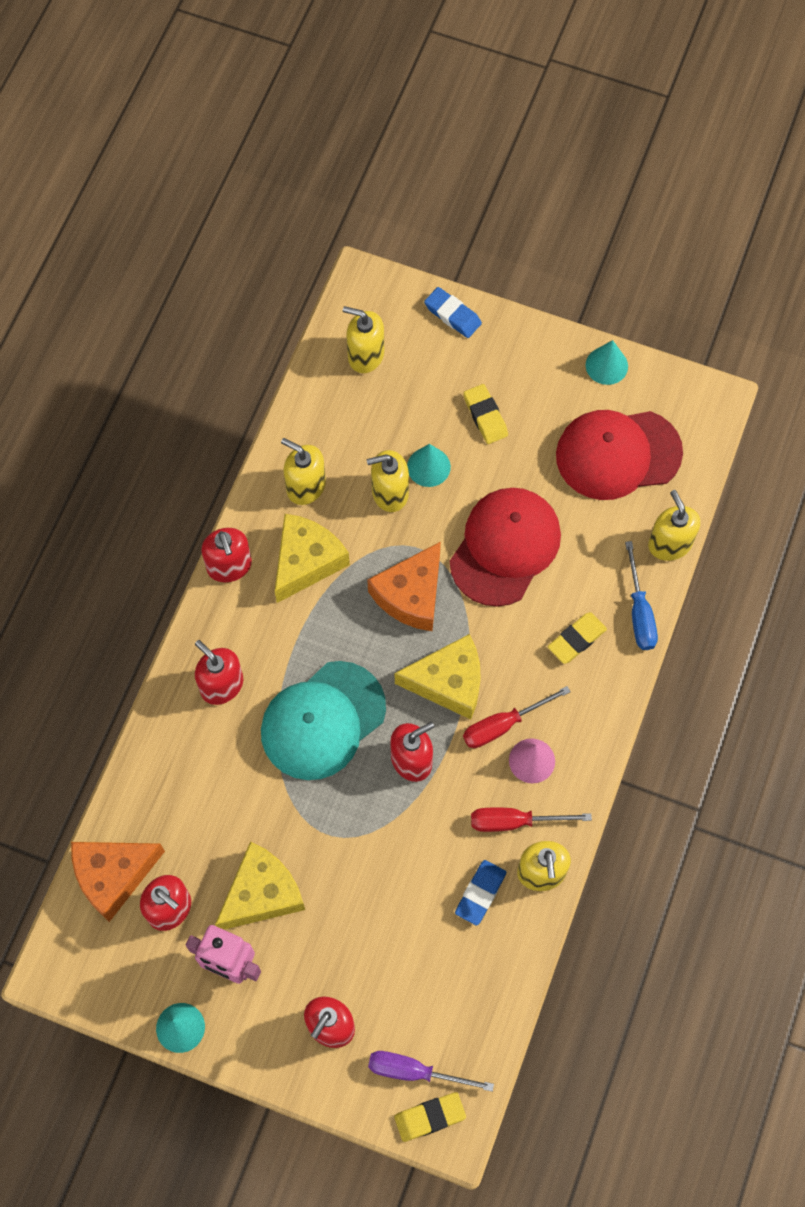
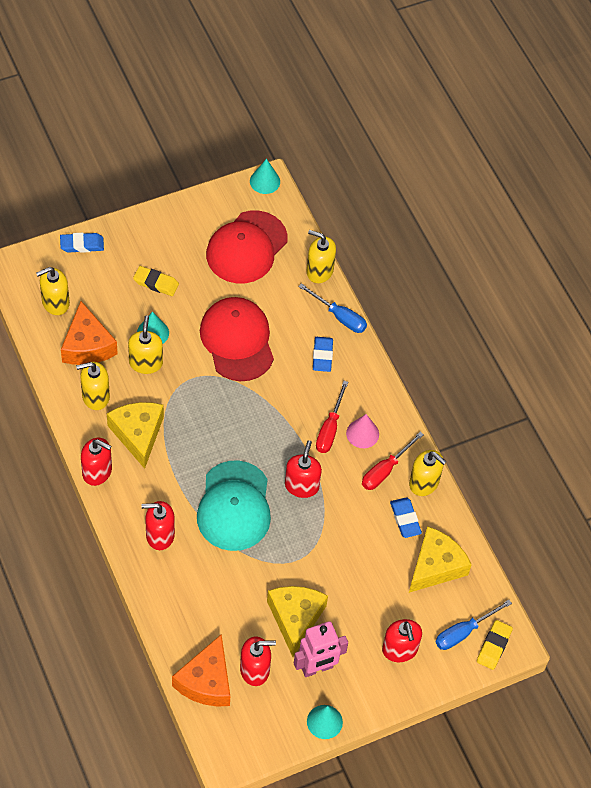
camera: 50 degrees left, 10 degrees down
yellow soap dispenser [366,450,409,512] -> yellow soap dispenser turned 150 degrees clockwise [128,316,163,374]
orange cheese [367,541,441,631] -> orange cheese moved to [61,301,118,365]
purple screwdriver [368,1051,494,1092] -> blue screwdriver [435,600,512,650]
yellow cheese [395,634,481,719] -> yellow cheese moved to [409,526,472,593]
yellow eraser [548,612,607,664] -> blue eraser [313,337,333,372]
turquoise cone [586,340,628,385] -> turquoise cone moved to [250,159,280,194]

